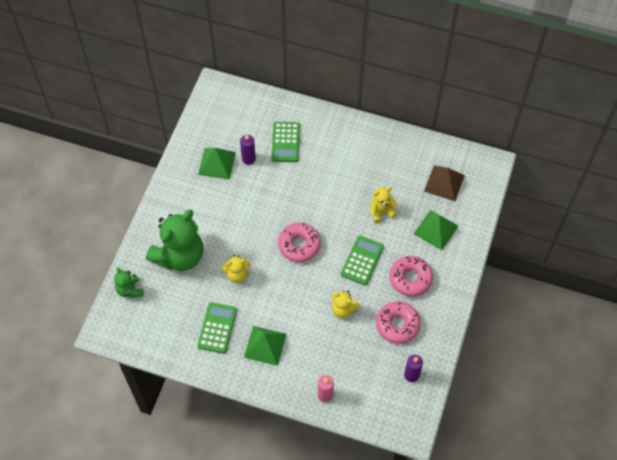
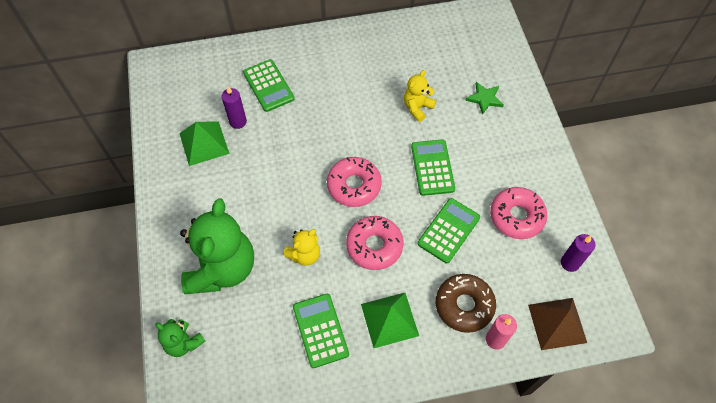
camera: 30 degrees left, 0 degrees up
yellow teddy bear [332,291,360,318] -> green calculator [417,198,480,264]
pink donut [390,256,433,297] -> pink donut moved to [346,216,404,270]
green pyramid [414,210,458,250] -> green star [465,82,504,115]
brown pyramid [424,165,465,201] -> brown pyramid moved to [528,298,587,350]
none -> brown donut [436,274,496,333]

